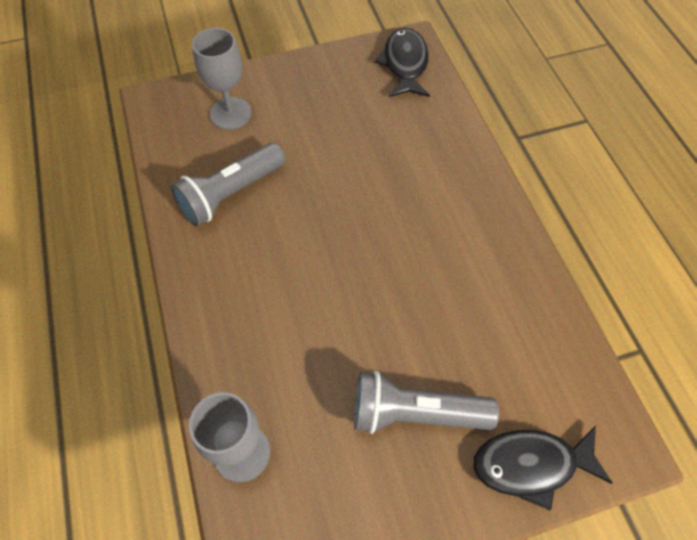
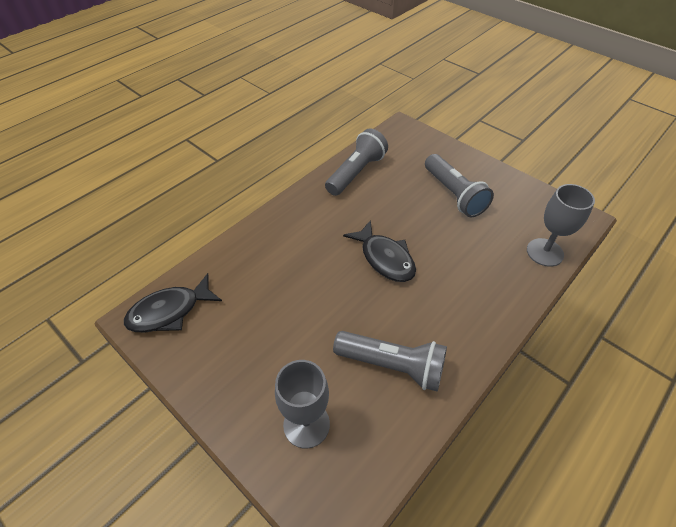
camera: 120 degrees left, 10 degrees down
black fish [473,426,613,511] -> black fish moved to [343,220,416,282]
none -> grey flashlight [325,128,388,196]

